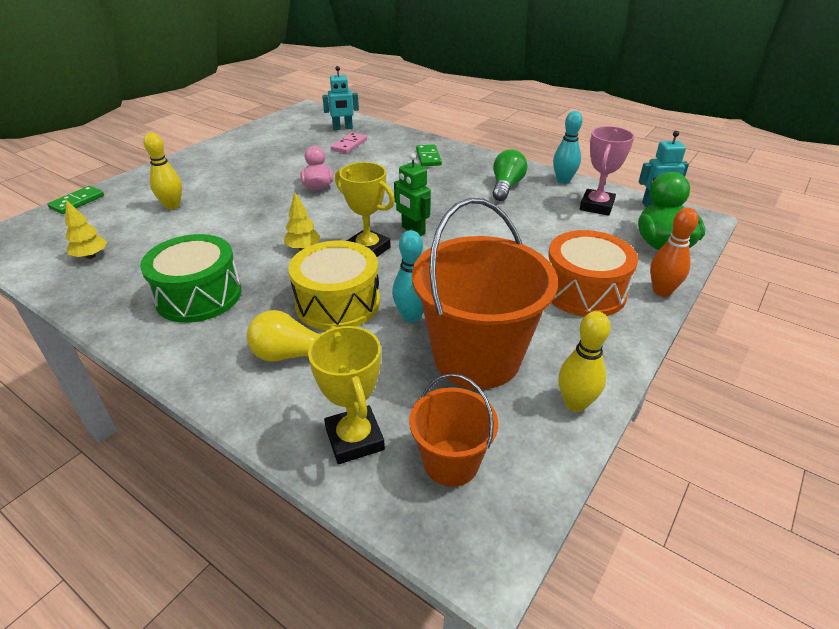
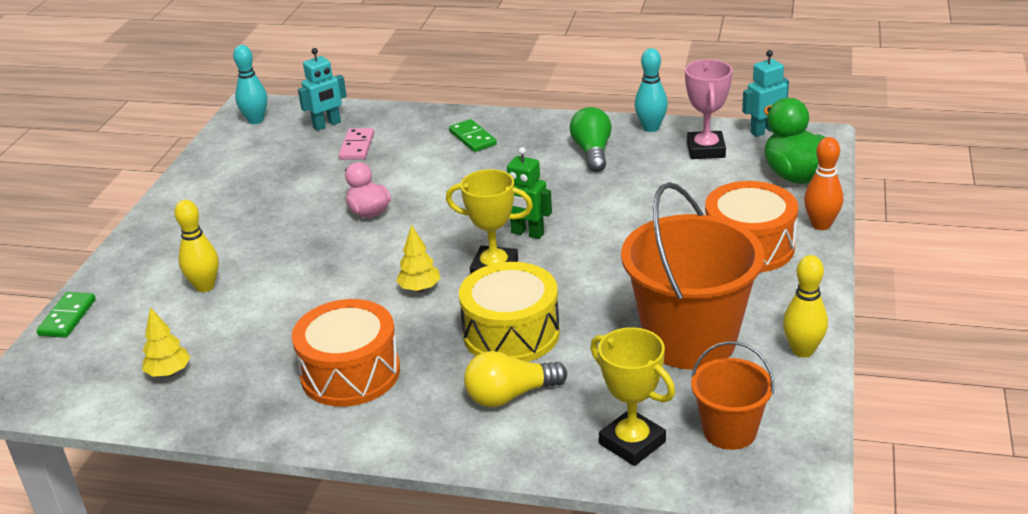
camera: 20 degrees left, 5 degrees down
green drum [140,234,242,323] -> orange drum [292,299,400,407]
turquoise bowling pin [392,230,424,322] -> turquoise bowling pin moved to [233,45,267,124]

